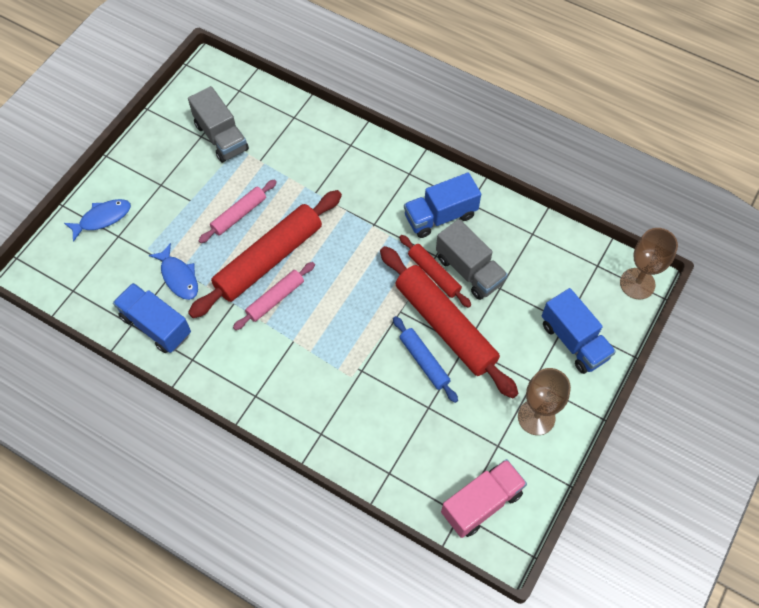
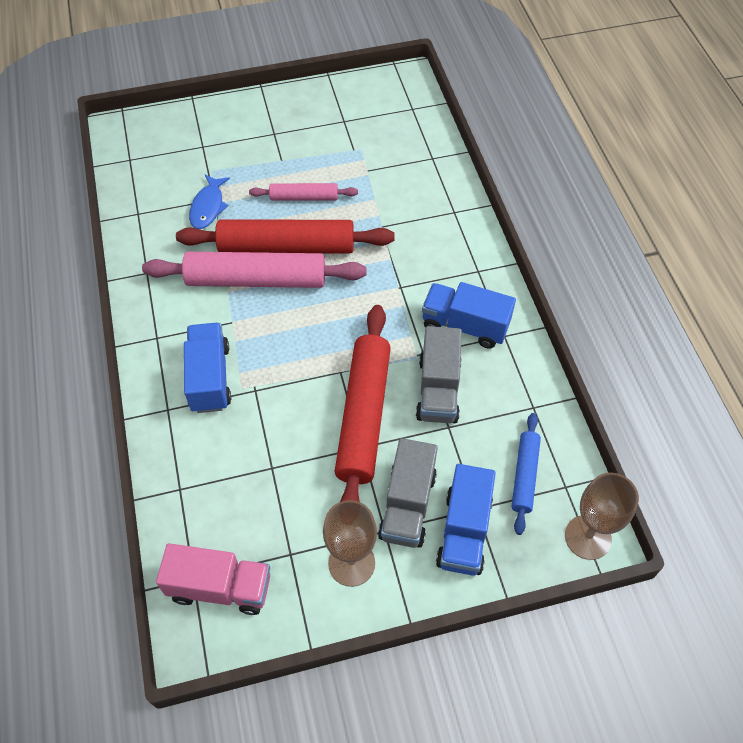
camera: 45 degrees right, 5 degrees down
blue fish [64,199,131,242] -> none
blue truck [113,283,191,353] -> blue truck moved to [184,323,231,413]
grey truck [188,86,249,163] -> grey truck moved to [378,438,438,548]
pink rolling pin [233,262,315,330] -> pink rolling pin [142,252,366,288], size x1.91
blue rolling pin [393,316,458,403] -> blue rolling pin moved to [512,413,541,535]
red rolling pin [399,235,471,308] -> none

